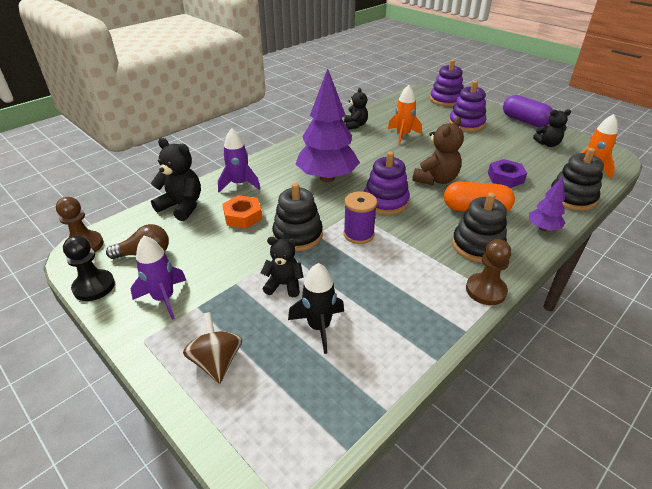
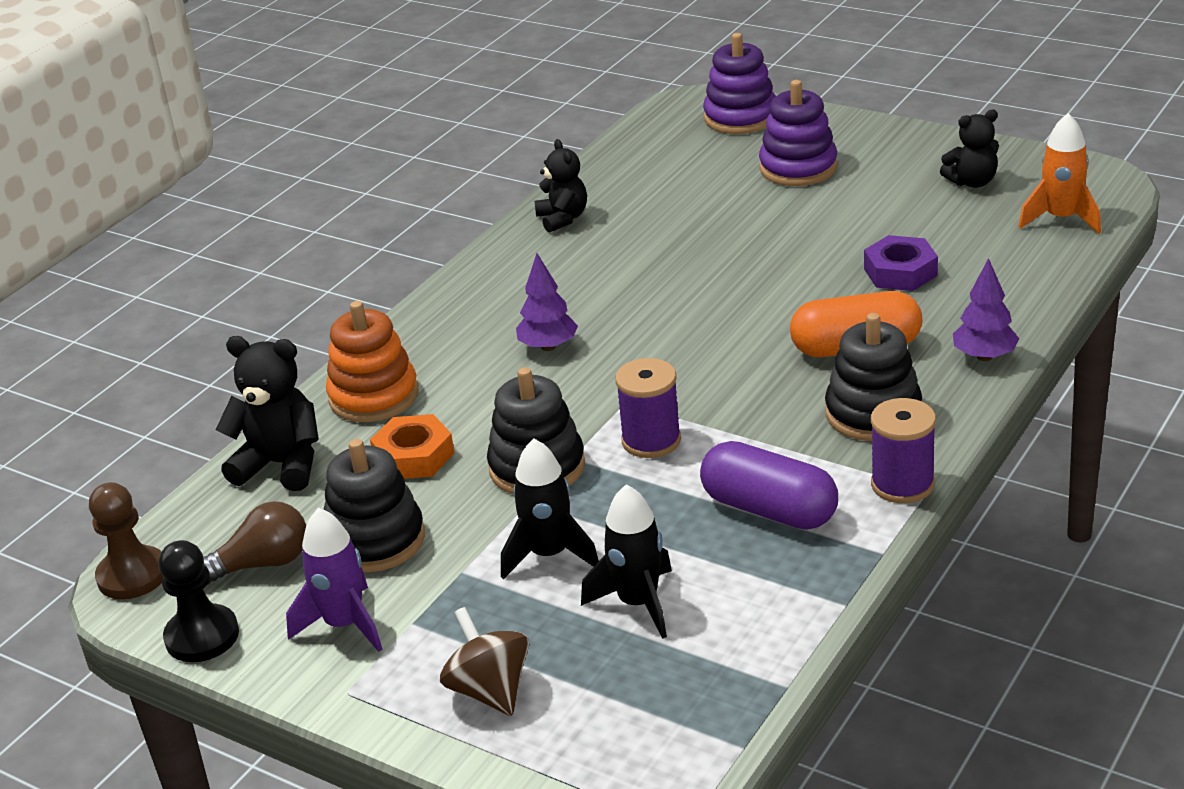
camera: 10 degrees left, 5 degrees down
purple rocket [218,128,260,192] -> orange stacking toy [326,301,418,422]
black teddy bear [261,237,303,297] -> black rocket [501,439,599,579]
purple tree [296,68,360,182] -> purple tree [516,253,578,351], size x0.48
purple stacking toy [364,151,410,215] -> none
orange rocket [388,85,422,145] -> none
brown teddy bear [412,117,464,185] -> none
brown pawn [466,239,511,305] -> purple spool [871,398,936,503]
purple capsule [503,95,553,127] -> purple capsule moved to [700,441,838,530]
black stacking toy [550,148,604,211] -> black stacking toy moved to [324,439,425,573]

